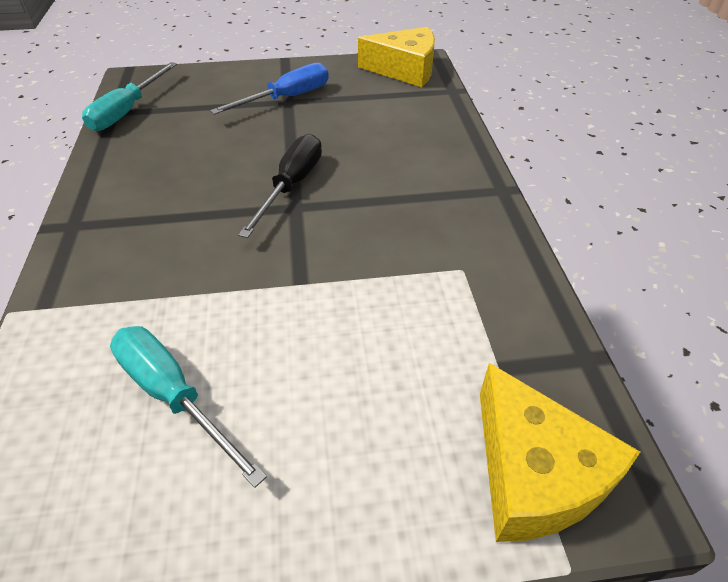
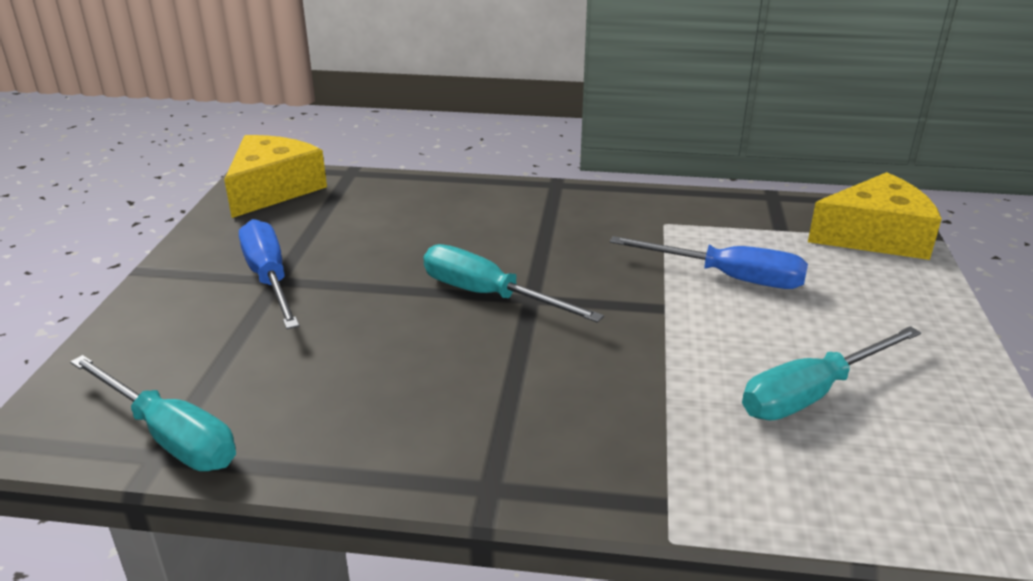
camera: 75 degrees left, 15 degrees down
black screwdriver [238,134,322,238] -> turquoise screwdriver [423,244,604,323]
none -> blue screwdriver [610,236,808,289]

